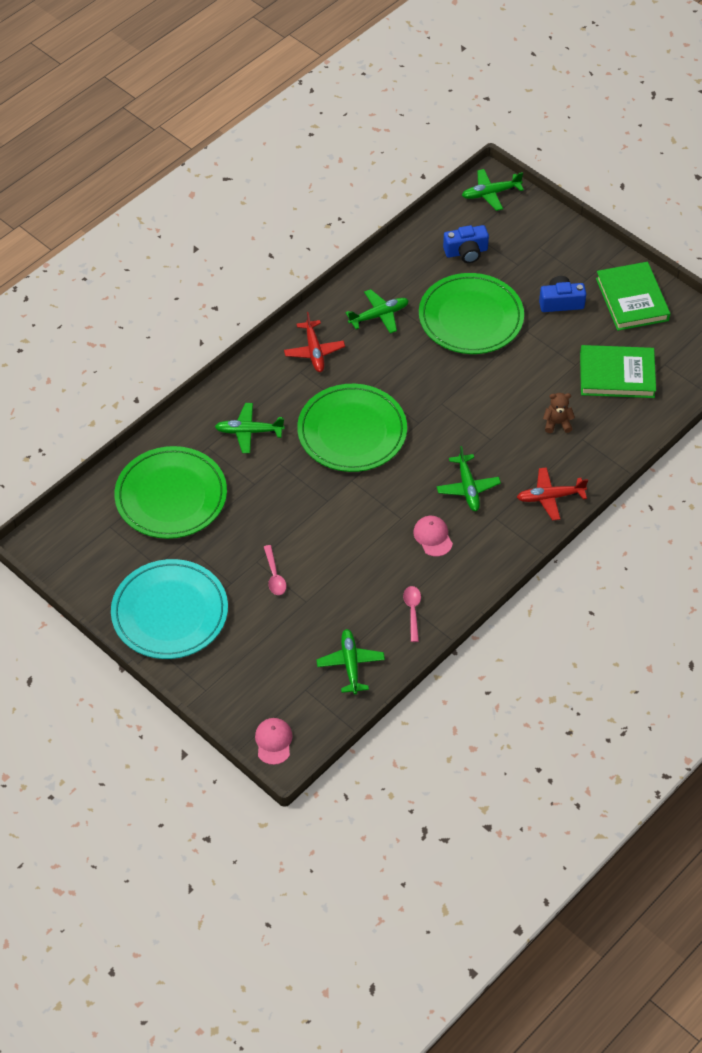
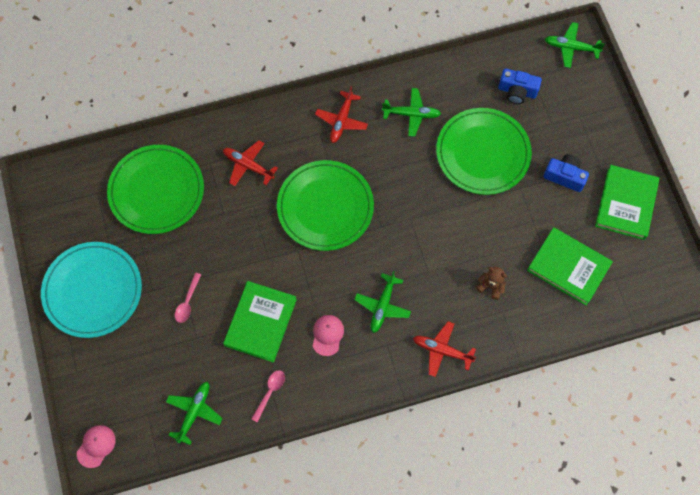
camera: 30 degrees right, 15 degrees up
green plane [215,403,285,453] -> red plane [223,140,278,186]
none -> green book [223,281,297,362]

